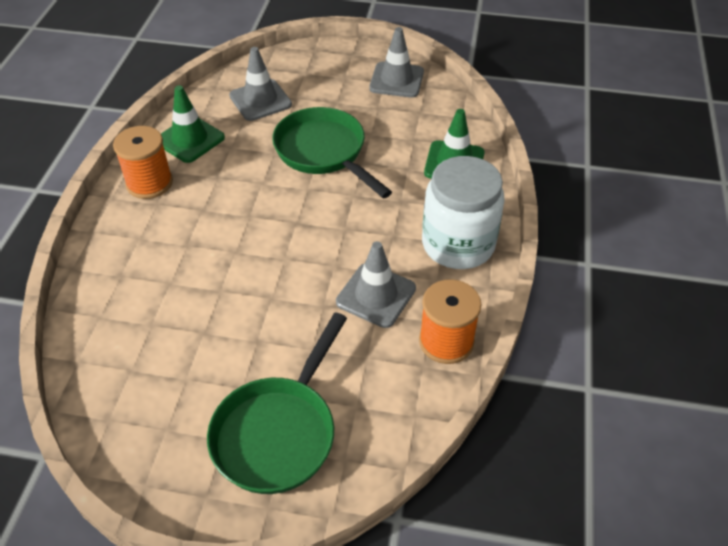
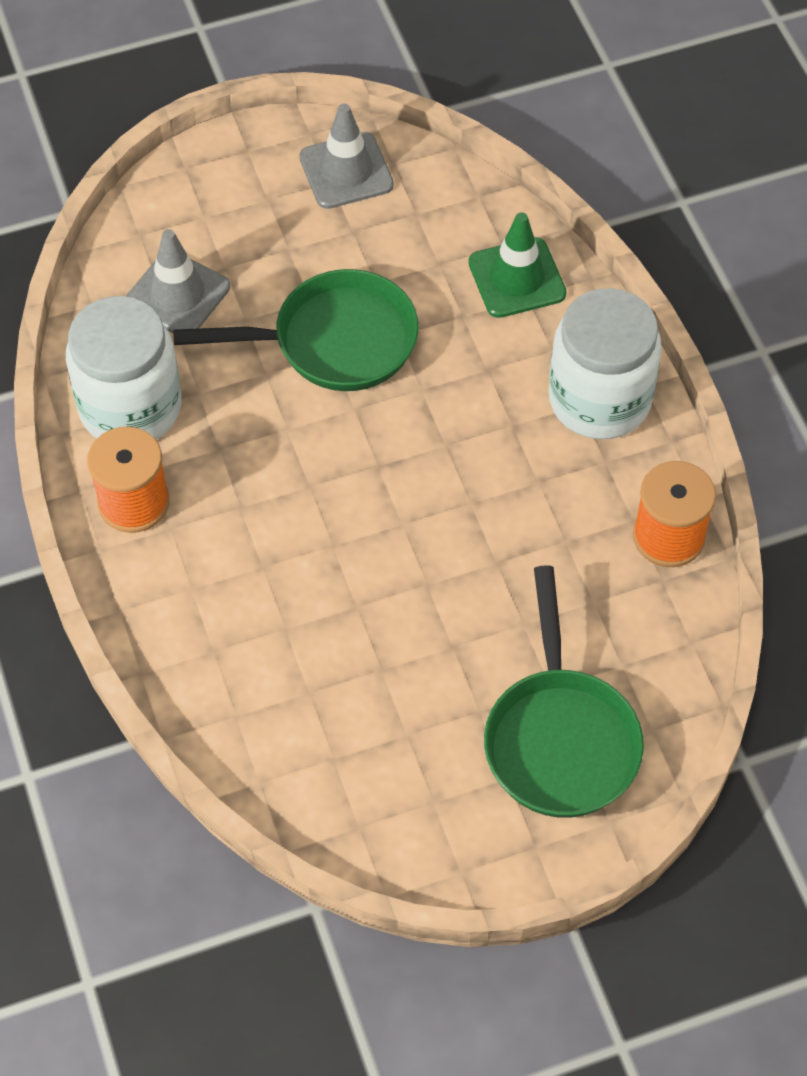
camera: 30 degrees left, 10 degrees up
green traffic cone [161,85,225,163] -> white jar [66,296,181,440]
green pan [272,107,392,198] -> green pan turned 150 degrees clockwise [173,269,419,391]
grey traffic cone [336,241,416,328] -> none

